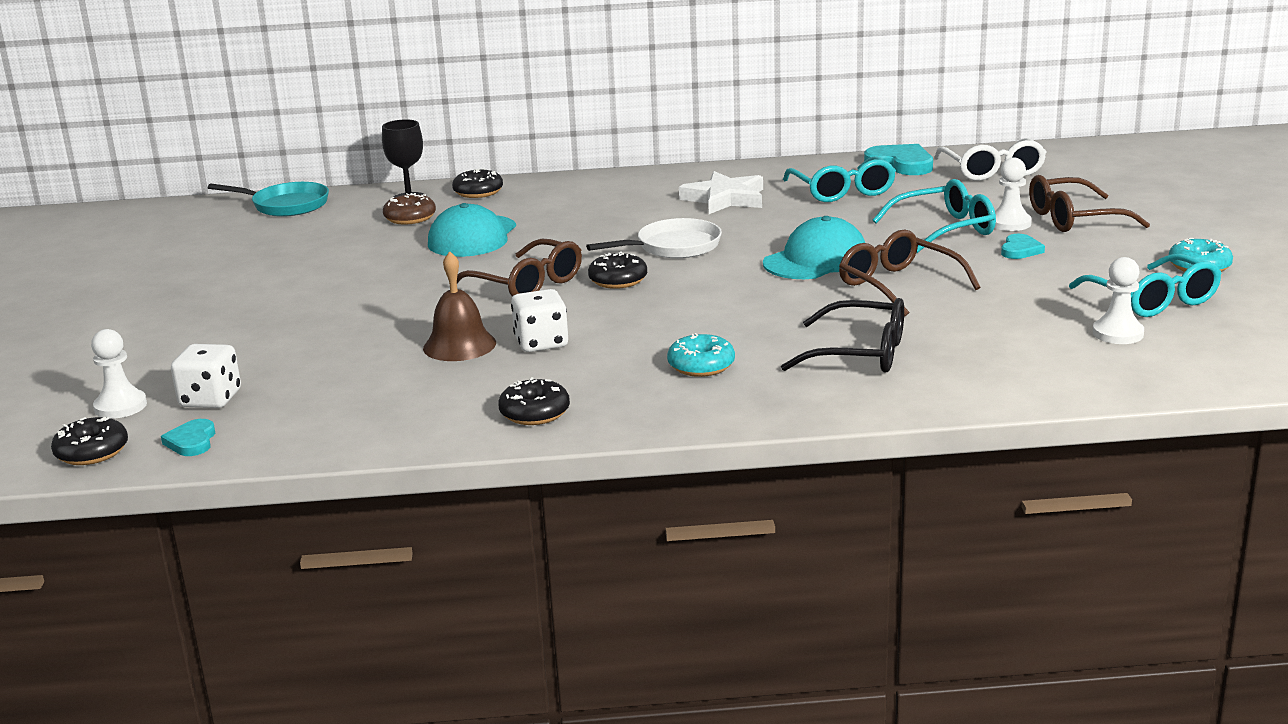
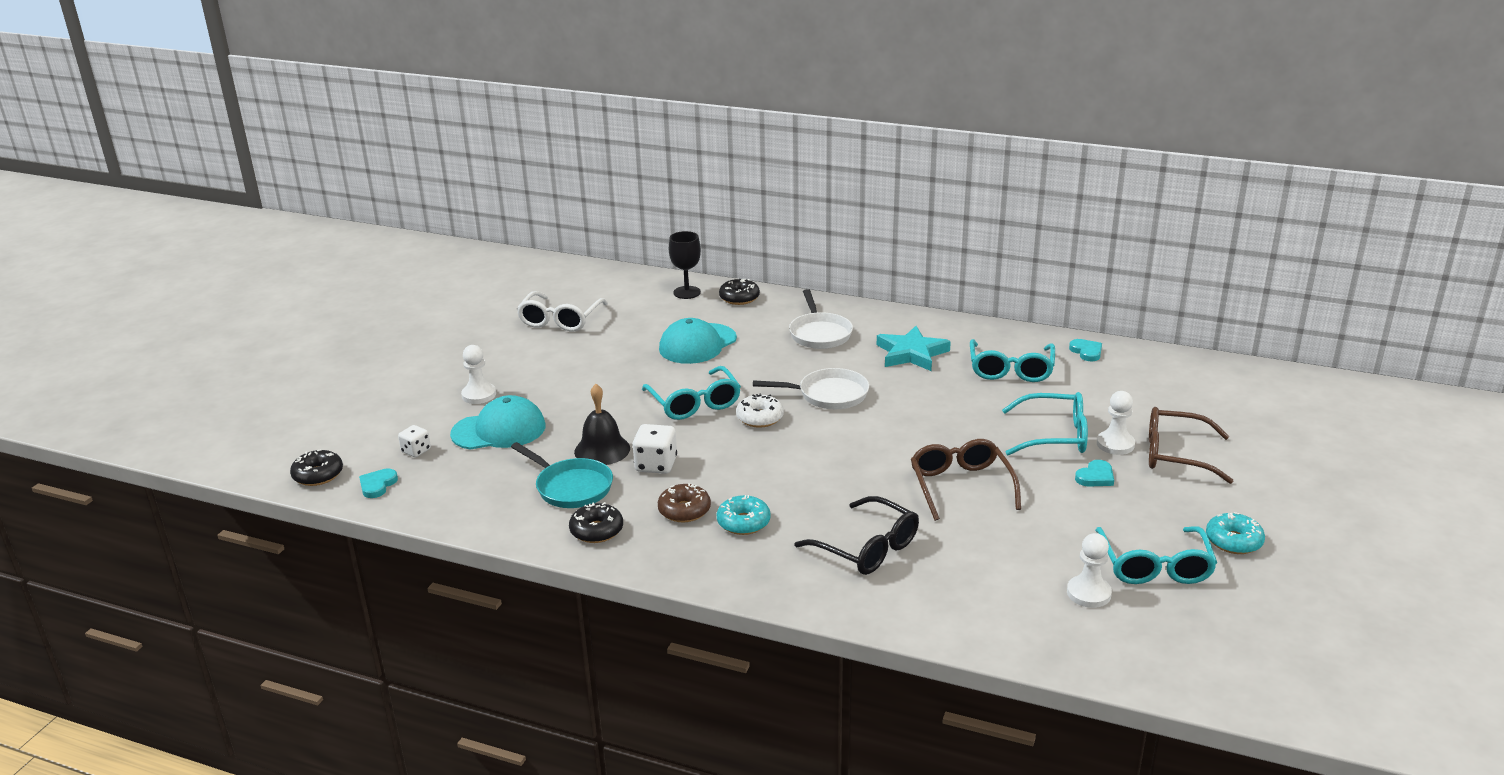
camera: 25 degrees right, 5 degrees up
white pawn [91,329,147,419] -> white pawn moved to [461,345,496,404]
white dice [171,344,241,408] -> white dice [398,425,431,457], size x0.63
turquoise pan [208,182,329,217] -> turquoise pan moved to [511,442,613,508]
brown donut [383,193,436,224] -> brown donut moved to [658,483,711,522]
brown bell [423,251,496,361] -> black bell [574,384,630,465]
brown glasses [457,239,582,297] -> turquoise glasses [642,366,741,420]
black donut [588,251,647,289] -> white donut [736,394,784,428]
white star [679,171,763,214] -> turquoise star [877,326,951,371]
turquoise cap [763,216,865,279] -> turquoise cap moved to [450,395,545,450]
turquoise heart [864,144,933,175] -> turquoise heart [1069,339,1102,362], size x0.58
white glasses [934,138,1046,181] -> white glasses moved to [517,291,608,331]
none -> white pan [789,289,853,349]

